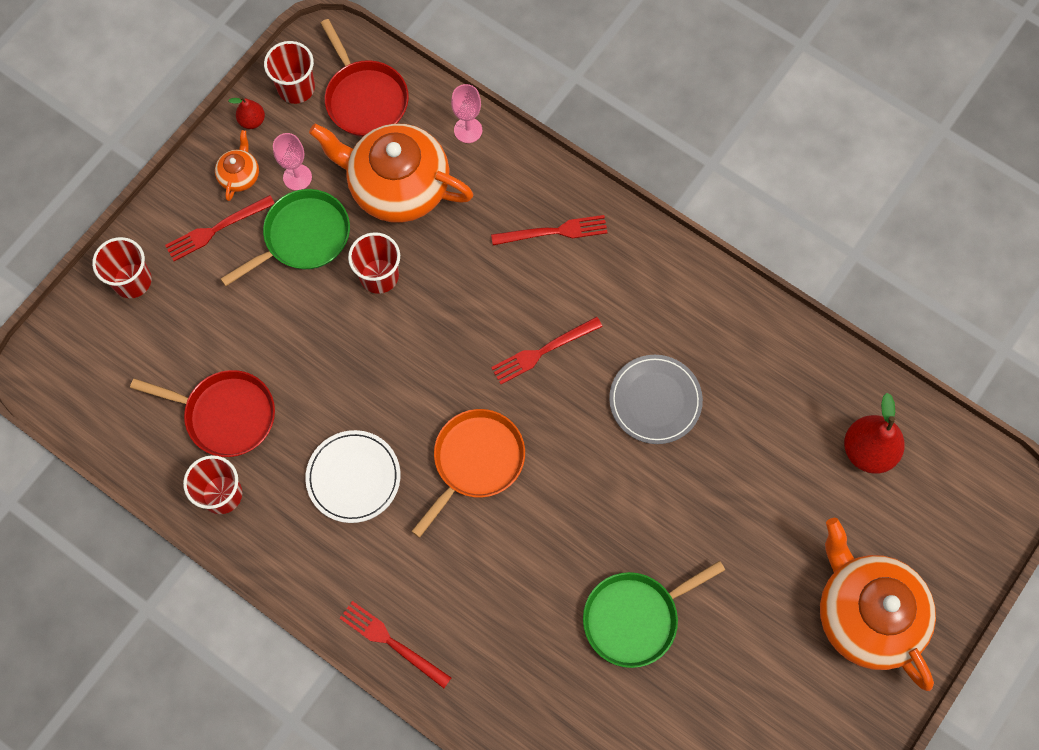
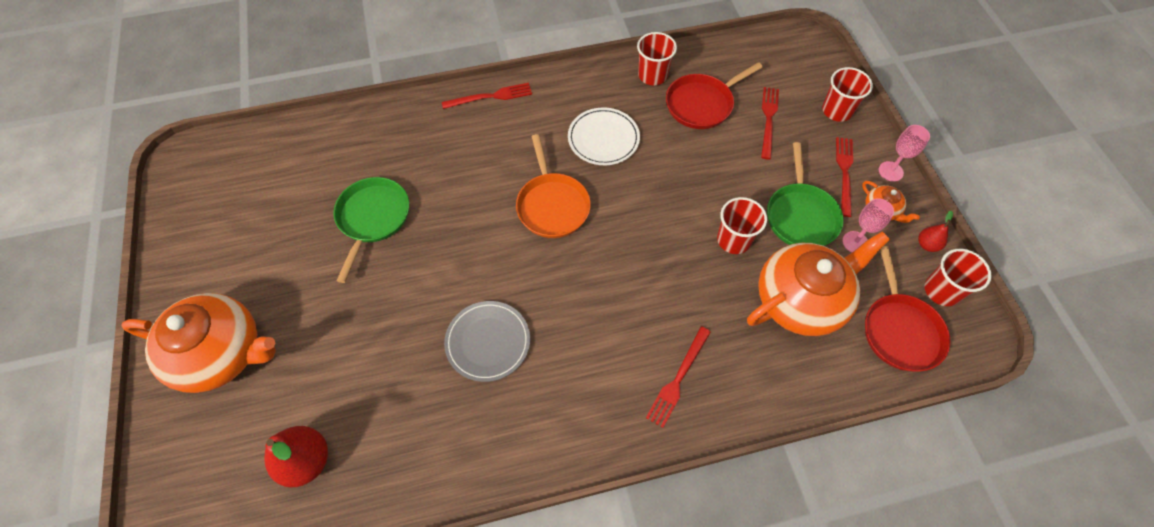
camera: 130 degrees right, 10 degrees down
red pan [321,19,409,137] -> red pan turned 105 degrees counterclockwise [865,246,951,372]
pink goblet [451,84,482,143] -> pink goblet moved to [879,125,930,182]
red fork [491,316,603,384] -> red fork moved to [761,87,779,159]

